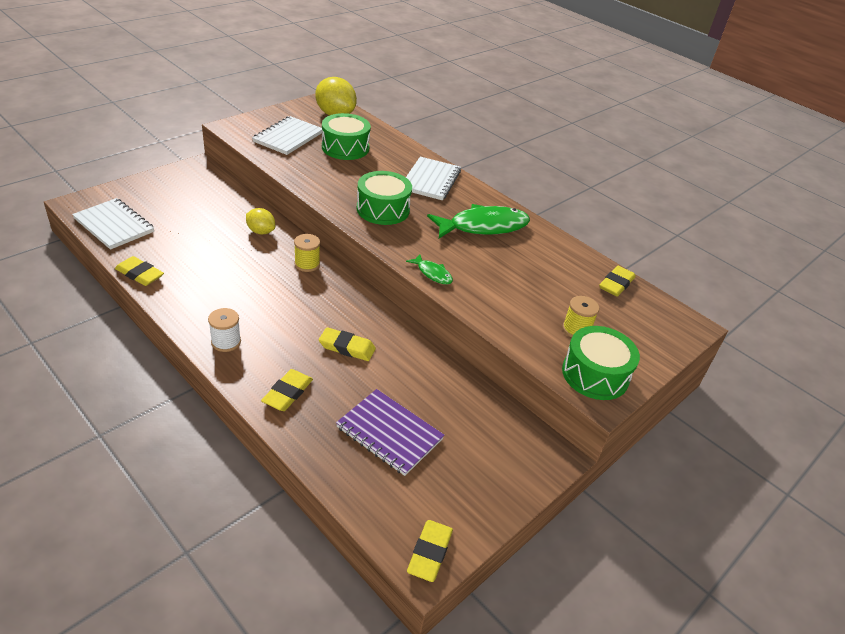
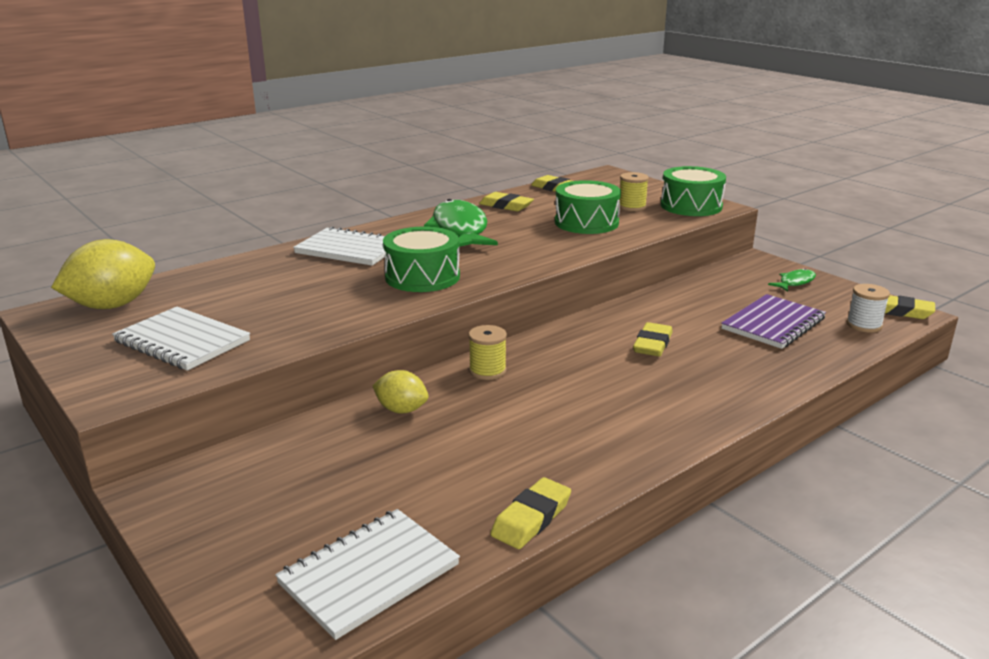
camera: 80 degrees left, 15 degrees down
white spool [208,308,241,352] -> white spool moved to [846,284,890,333]
yellow lemon [246,208,275,234] -> yellow lemon turned 75 degrees clockwise [372,370,429,413]
yellow eraser [261,369,313,411] -> yellow eraser moved to [479,192,534,211]
green drum [322,113,371,160] -> green drum moved to [555,180,621,234]
green fish [406,254,453,284] -> green fish moved to [768,269,816,292]

